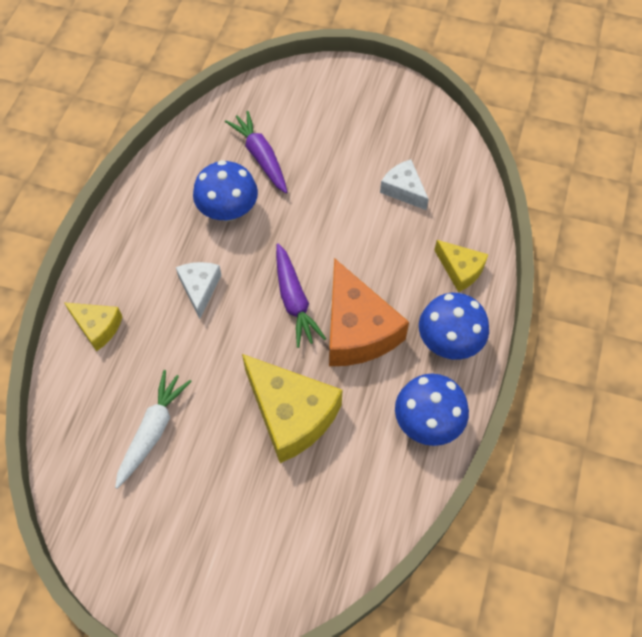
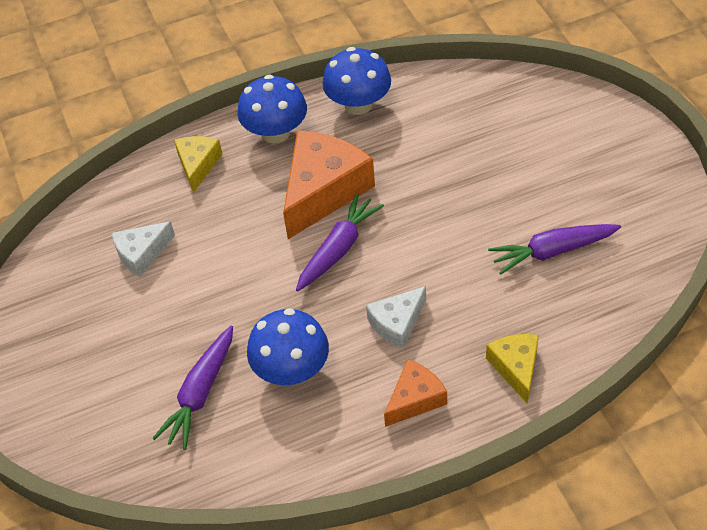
camera: 125 degrees left, 10 degrees down
white carrot [115,370,192,489] -> purple carrot [488,224,621,275]
yellow cheese [242,354,342,463] -> none
white cheese [380,159,429,210] -> white cheese turned 45 degrees clockwise [112,221,175,277]
none -> orange cheese [384,359,447,427]

